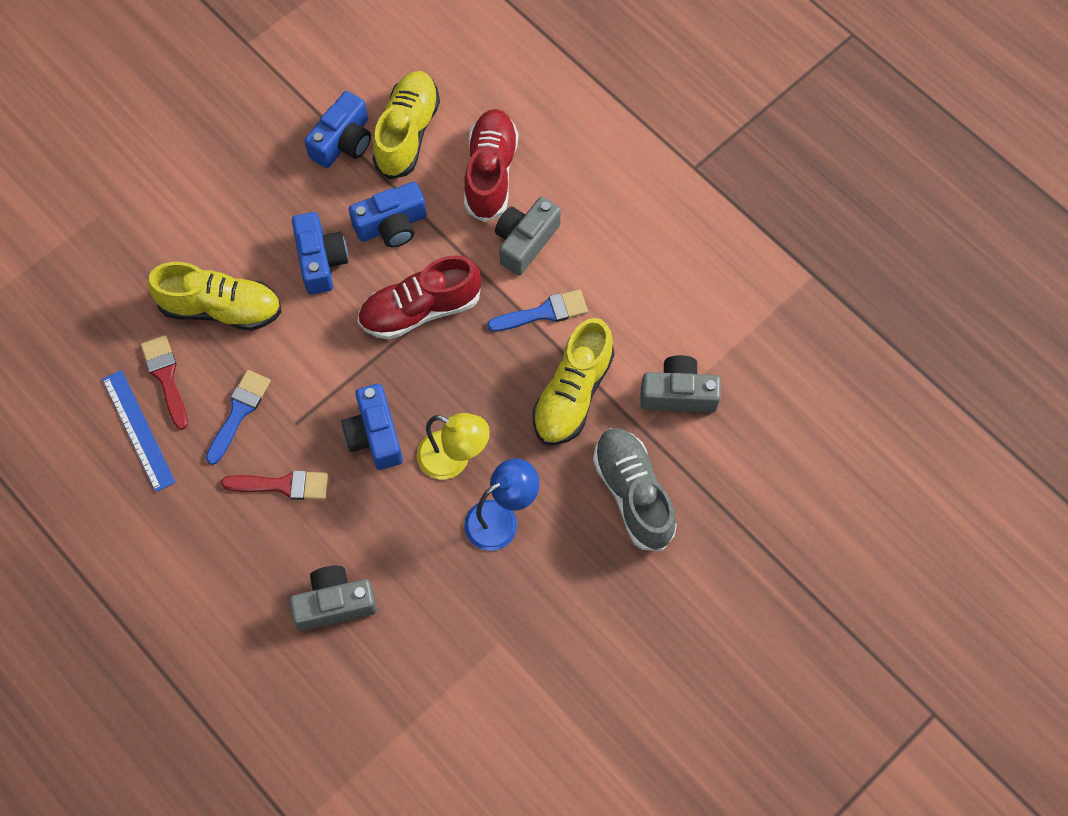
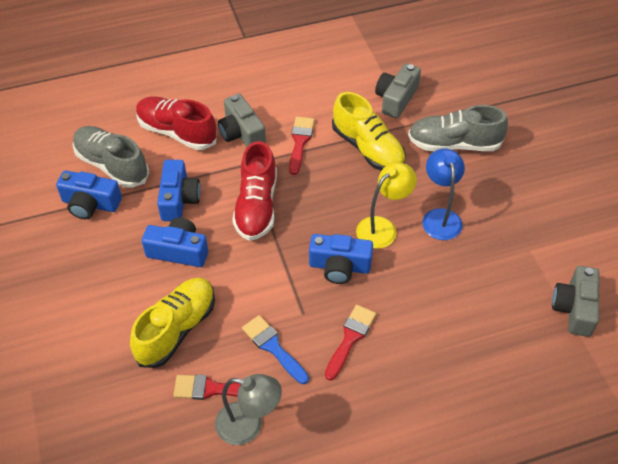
camera: 65 degrees left, 15 degrees down
blue ruler [102,370,176,492] -> grey lamp [215,374,282,445]
grey camera [289,566,377,631] -> grey camera moved to [552,266,599,337]
blue camera [304,91,371,168] -> blue camera turned 135 degrees clockwise [56,171,122,219]
yellow shoe [372,71,440,179] -> grey shoe [73,126,149,188]
blue brush [487,289,588,332] -> red brush [289,117,314,175]

